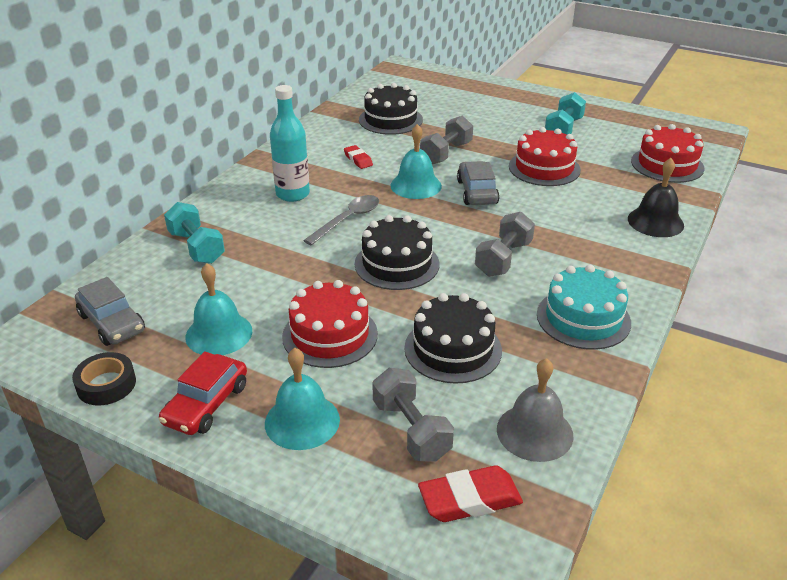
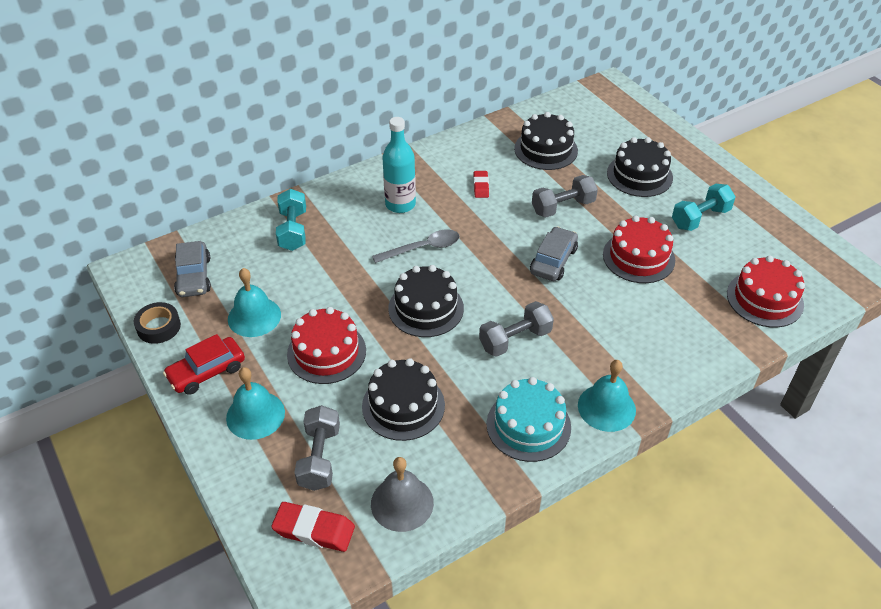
camera: 30 degrees right, 10 degrees up
turquoise bell [390,124,442,199] -> turquoise bell moved to [578,360,636,432]
black bell [628,158,684,237] -> none
none -> black cake [607,137,673,197]

